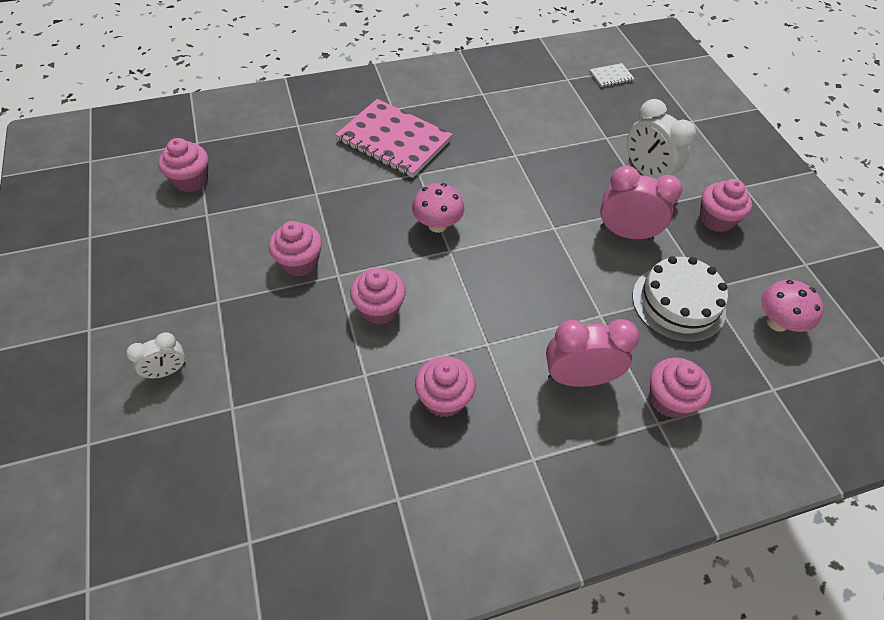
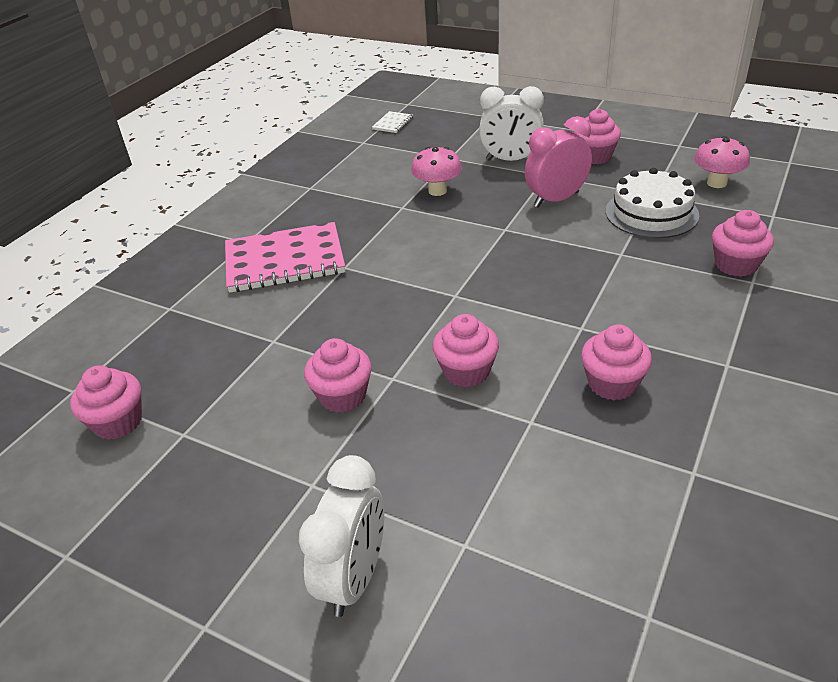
camera: 40 degrees left, 15 degrees down
white clock [126,332,186,379] -> white clock [299,455,384,617], size x1.72
pink mushroom [412,183,465,233] -> pink mushroom moved to [411,147,462,196]
pink clock [546,319,640,387] -> none

